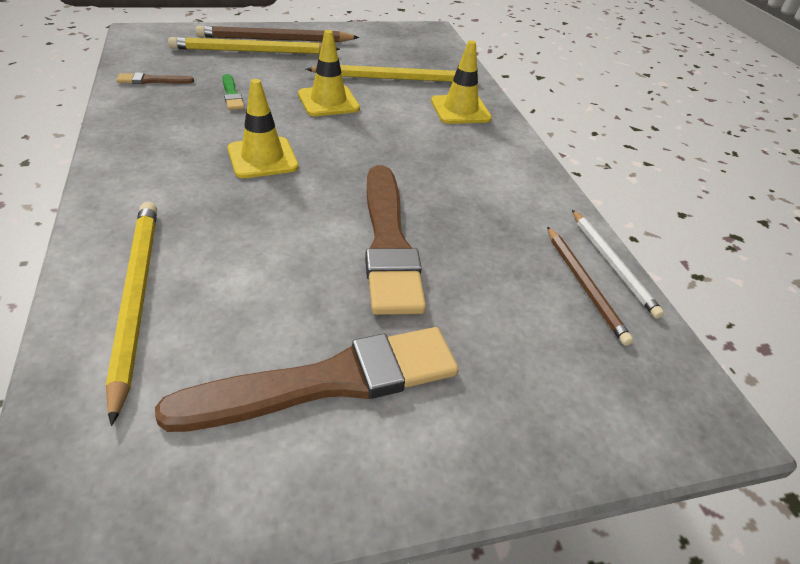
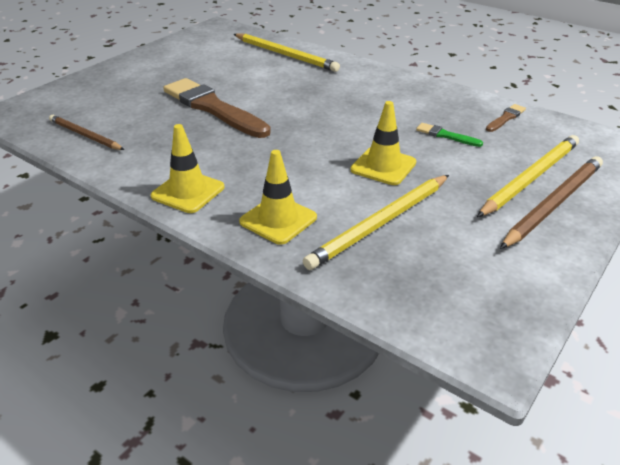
camera: 145 degrees right, 5 degrees down
brown brush [155,327,459,432] -> none
yellow traffic cone [228,79,299,178] -> yellow traffic cone moved to [151,124,224,213]
white pencil [572,210,664,319] -> none

